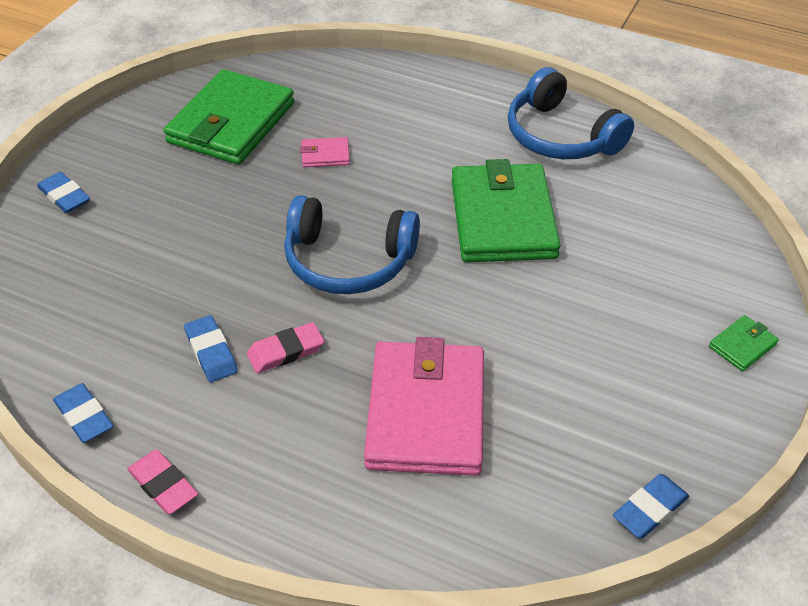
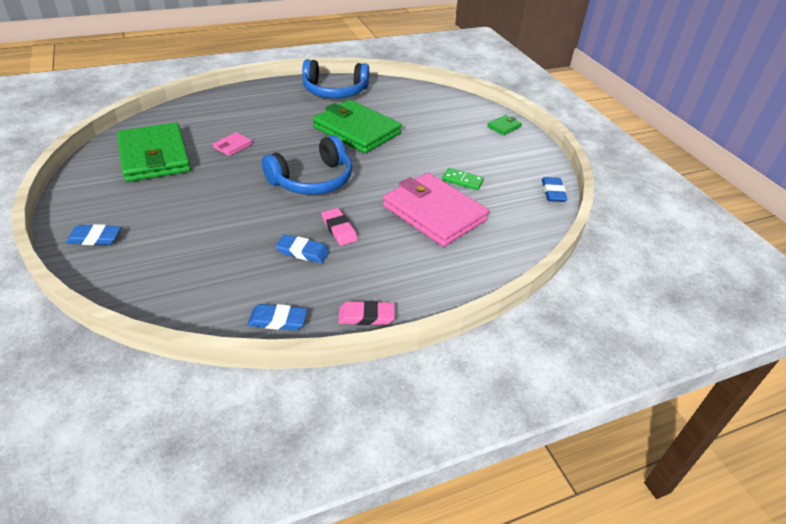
camera: 50 degrees left, 5 degrees down
pink eraser [247,322,324,373] -> pink eraser turned 45 degrees counterclockwise [321,208,358,246]
green wallet [709,315,779,371] -> green wallet turned 45 degrees clockwise [487,115,522,135]
none -> green domino [442,168,484,190]

